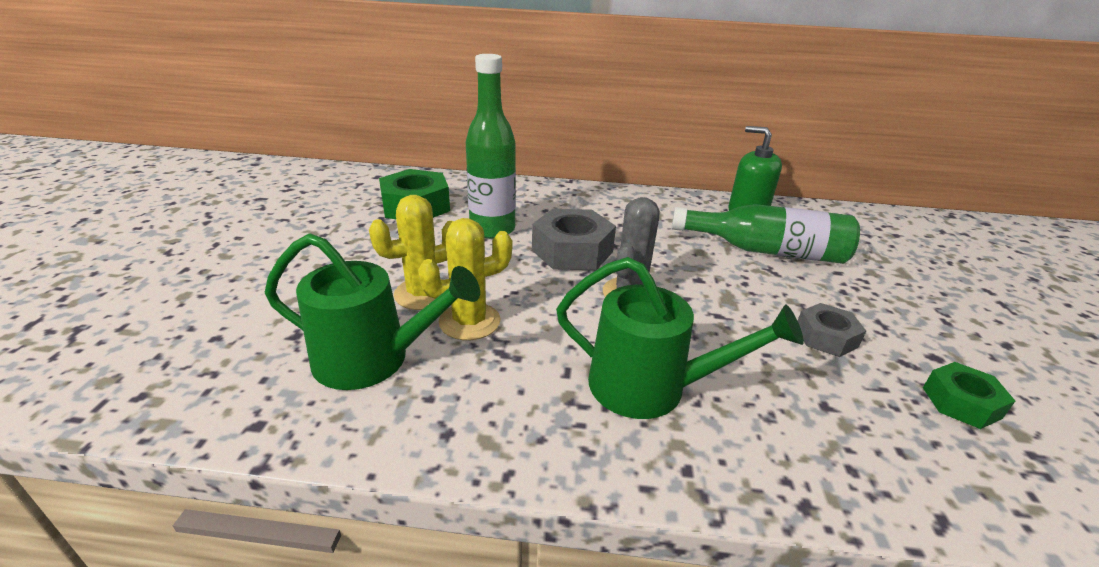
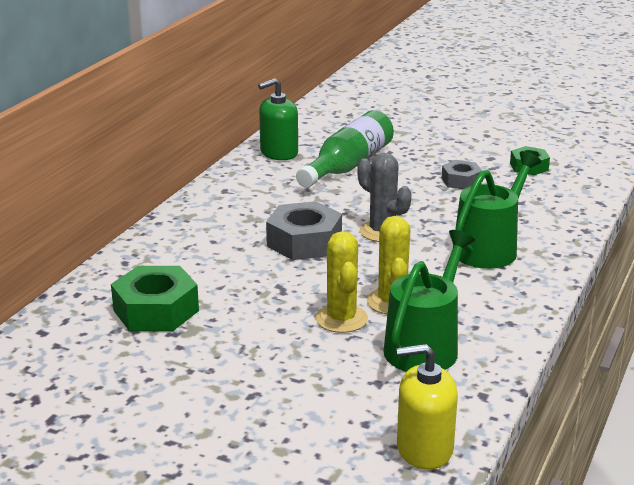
camera: 70 degrees left, 5 degrees down
green bottle [466,54,516,239] -> none
none -> yellow soap dispenser [396,344,458,470]

